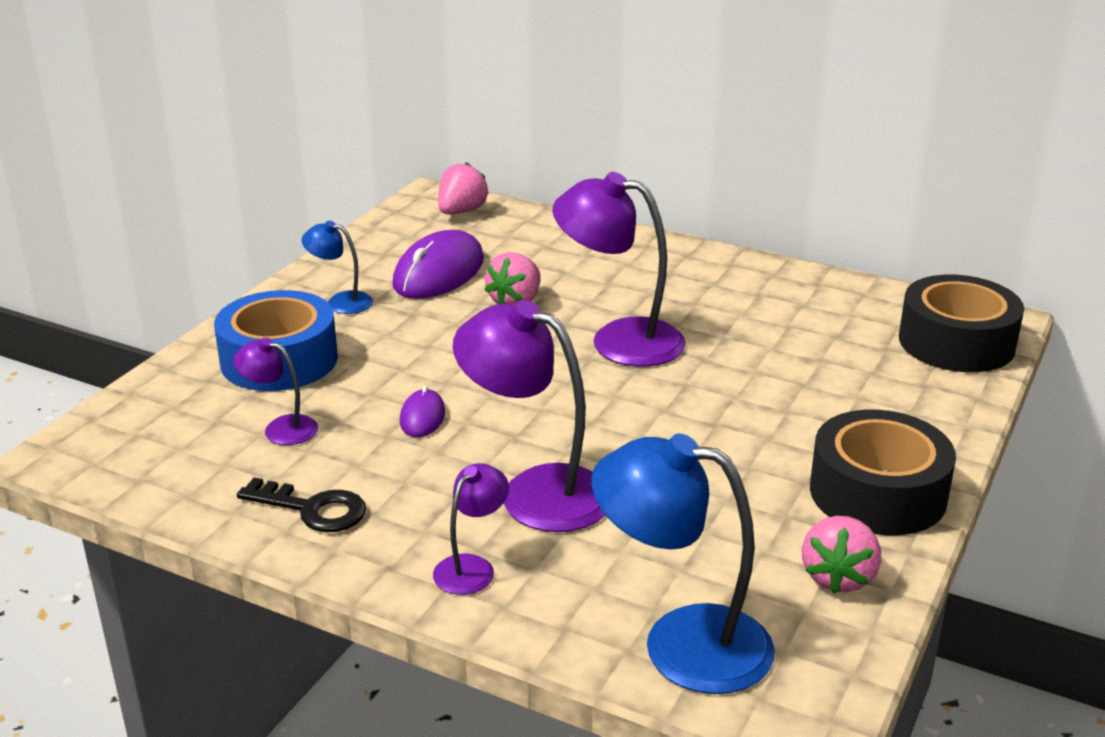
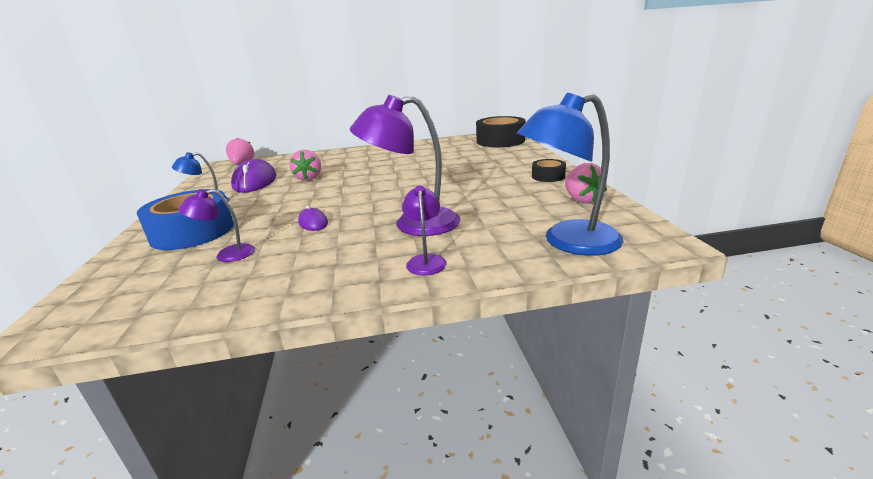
camera: 35 degrees left, 5 degrees down
black key [237,477,366,532] -> none
purple lamp [552,172,686,367] -> none
black tape [810,410,956,535] -> black tape [532,159,566,182], size x0.50

